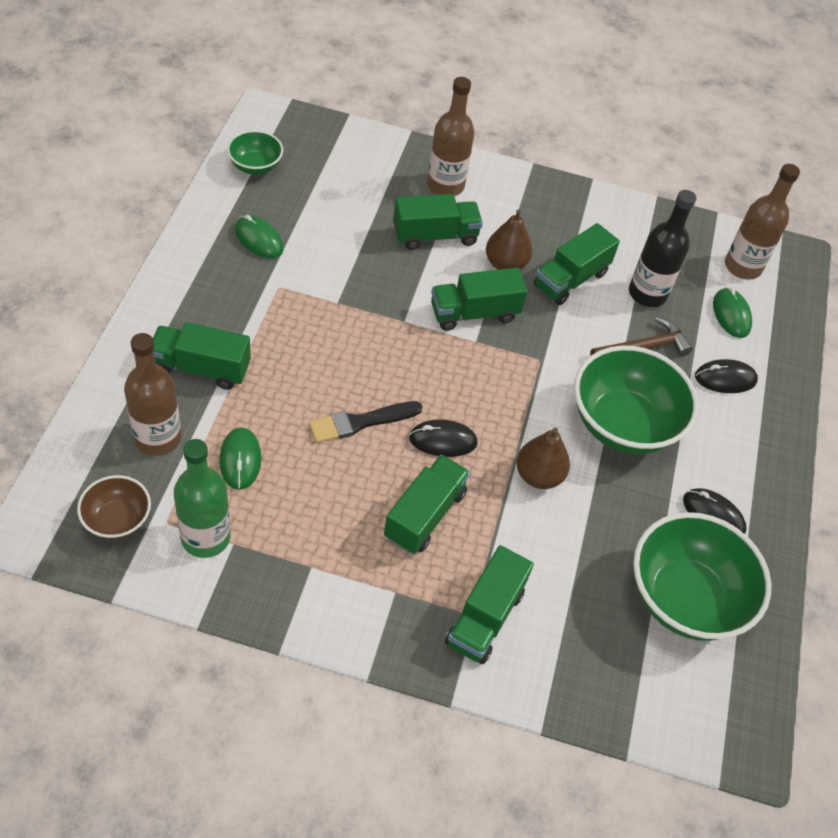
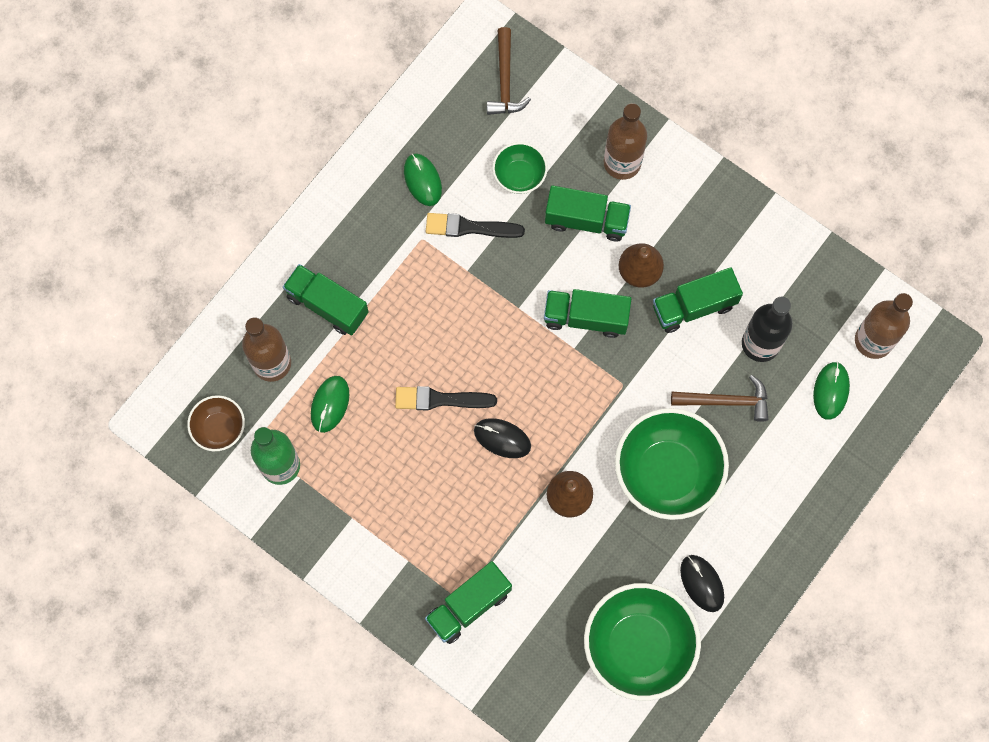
camera: 30 degrees right, 20 degrees up
green bowl [227,130,283,175] -> green bowl moved to [492,142,548,194]
green truck [384,455,470,554] -> none
black mouse [695,359,758,393] -> none
none -> black brush [426,213,525,238]
none -> brown hammer [487,27,531,115]

